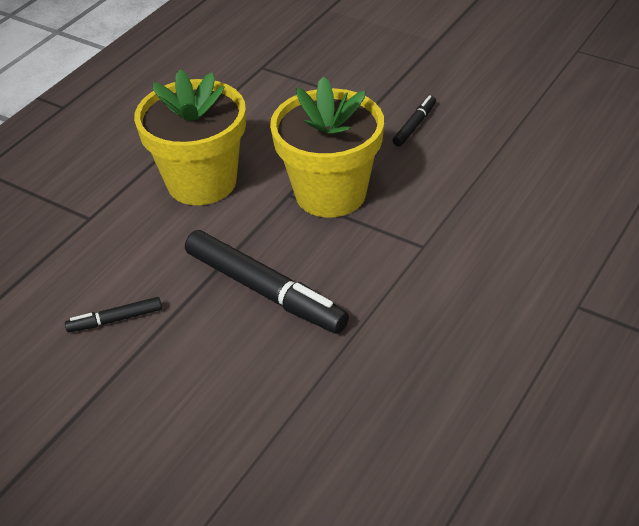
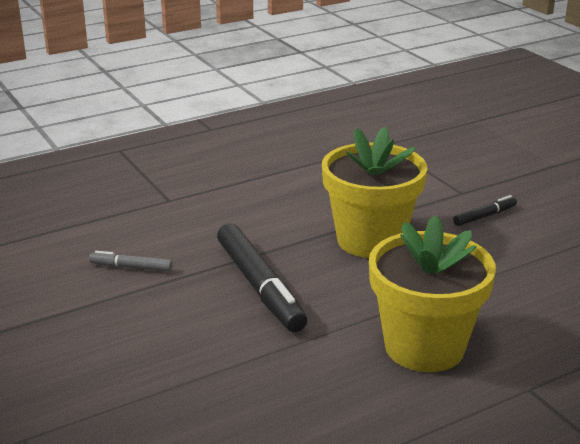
camera: 25 degrees right, 15 degrees down
black marker [65,297,162,332] -> grey marker [89,251,173,272]
yellow flower pot [134,69,246,205] -> yellow flower pot moved to [369,215,496,372]

